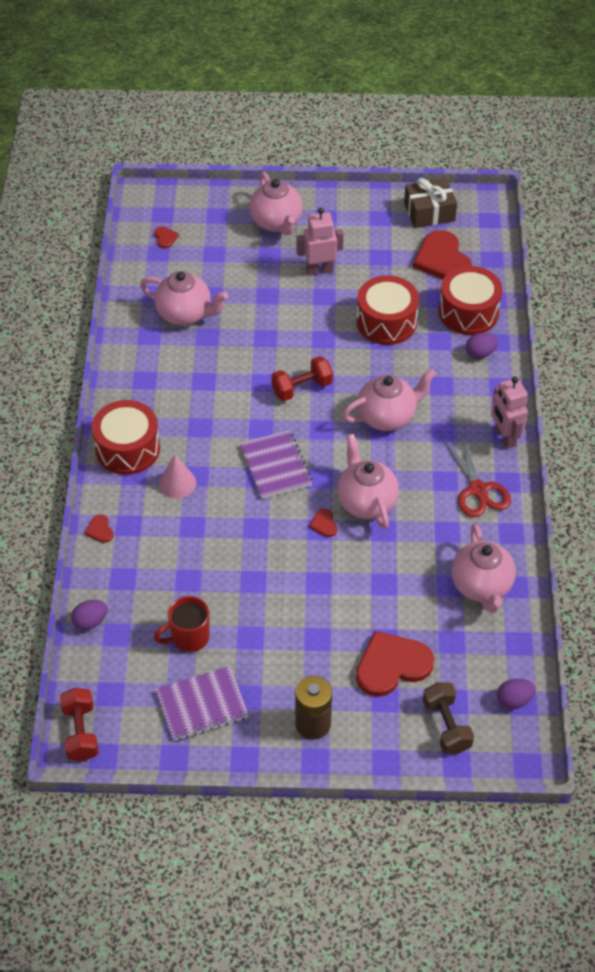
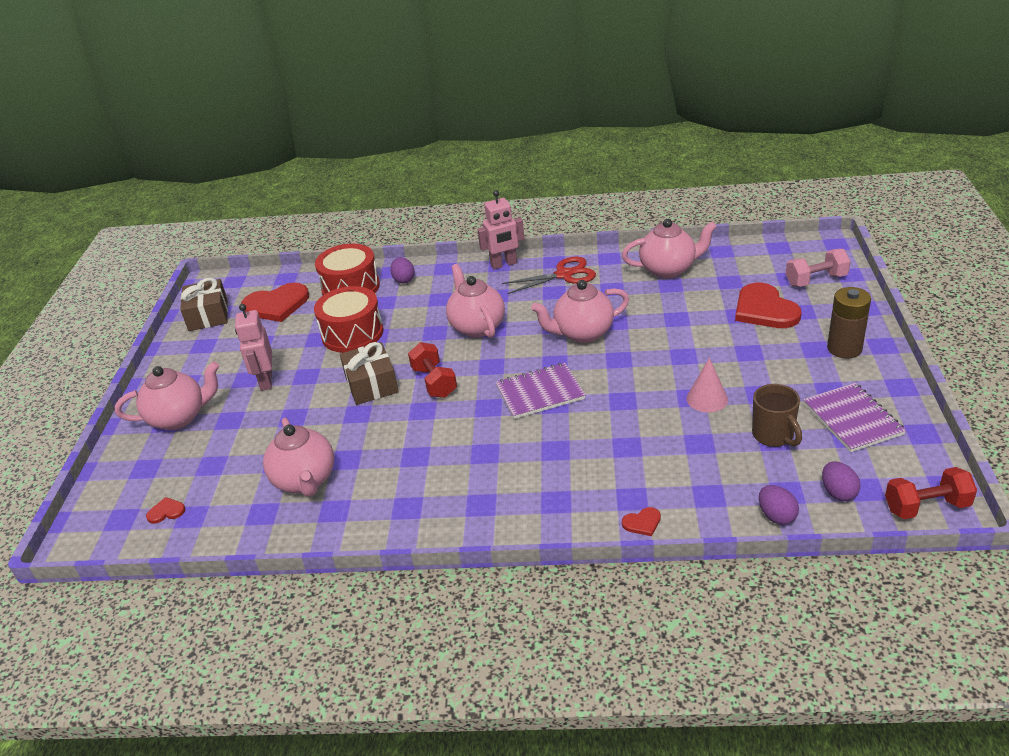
camera: 85 degrees left, 15 degrees down
red drum [92,400,160,475] -> none
pink teapot [140,271,228,325] -> pink teapot turned 135 degrees clockwise [263,418,334,497]
red mug [154,596,210,652] -> brown mug [752,384,802,447]
pink cone [159,454,196,499] -> pink cone moved to [687,358,728,412]
red heart [309,509,337,537] -> none
brown dumbbell [423,682,474,754] -> pink dumbbell [786,249,851,287]
purple egg [497,679,536,709] -> purple egg moved to [822,461,861,501]
none -> brown gift [340,342,399,405]

